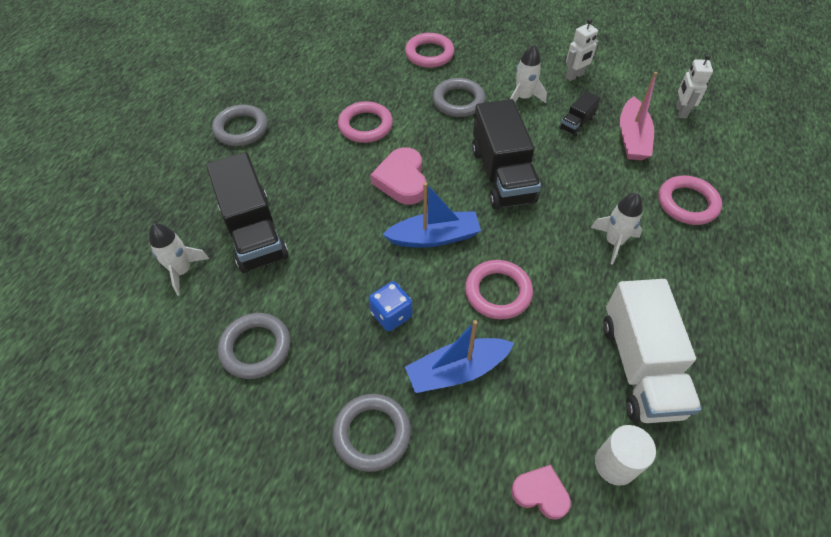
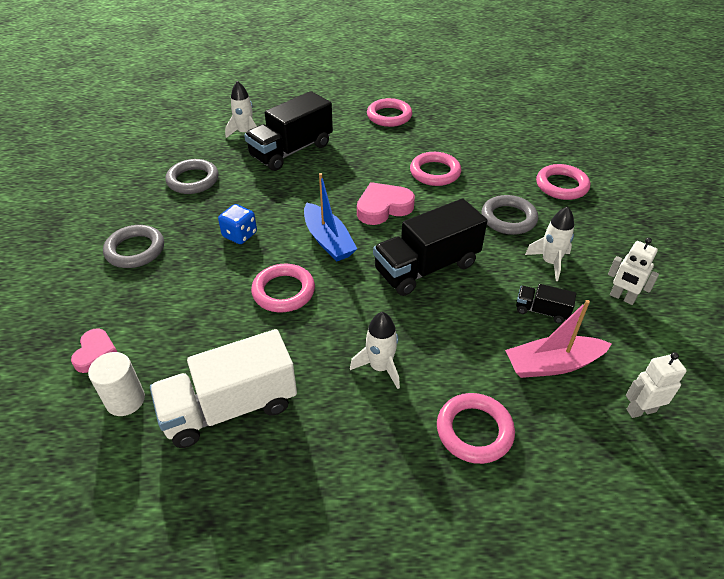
camera: 70 degrees right, 10 degrees down
grey ring [212,104,268,146] -> pink ring [367,98,412,127]
blue boat [405,320,514,393] -> none

